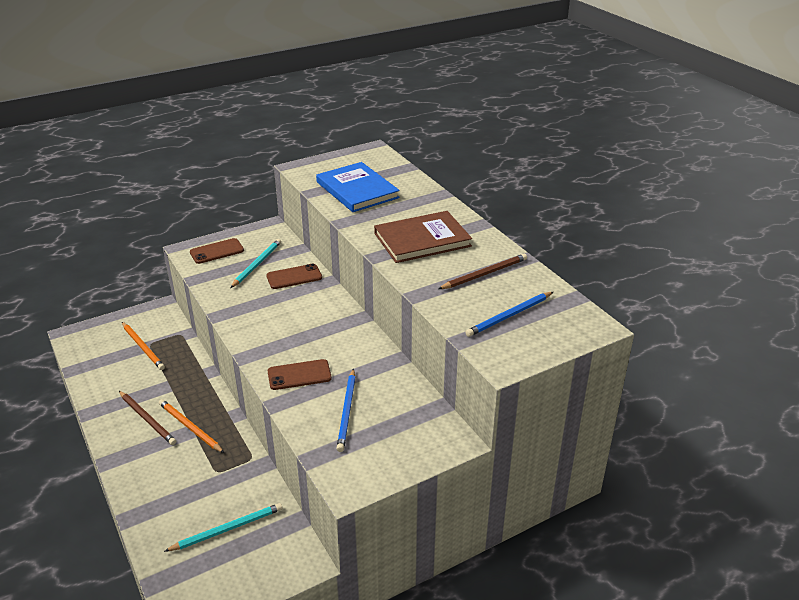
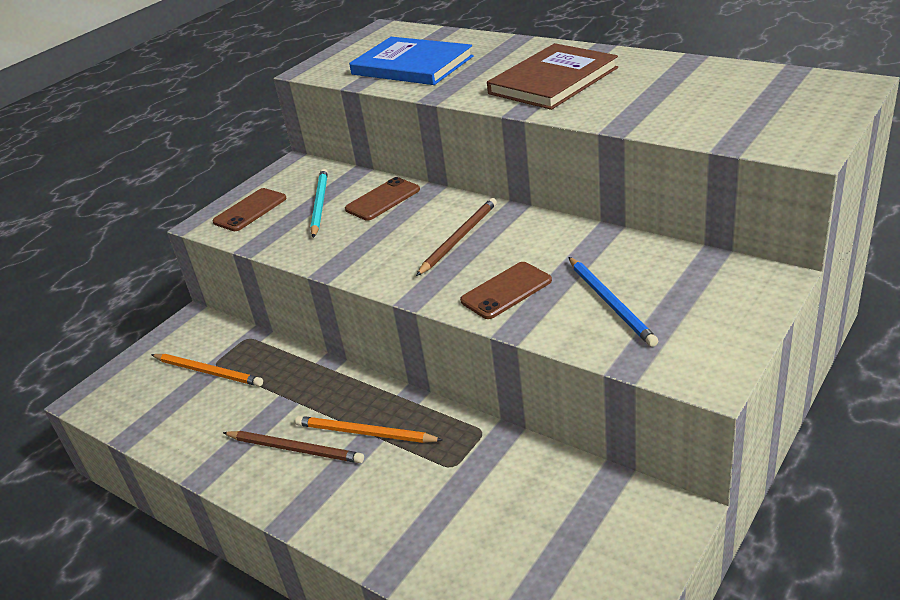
camera: 20 degrees left, 0 degrees up
turquoise pencil [164,503,282,552] -> none
brown pencil [438,254,527,289] -> brown pencil moved to [416,198,497,276]
blue pencil [465,292,553,337] -> none

